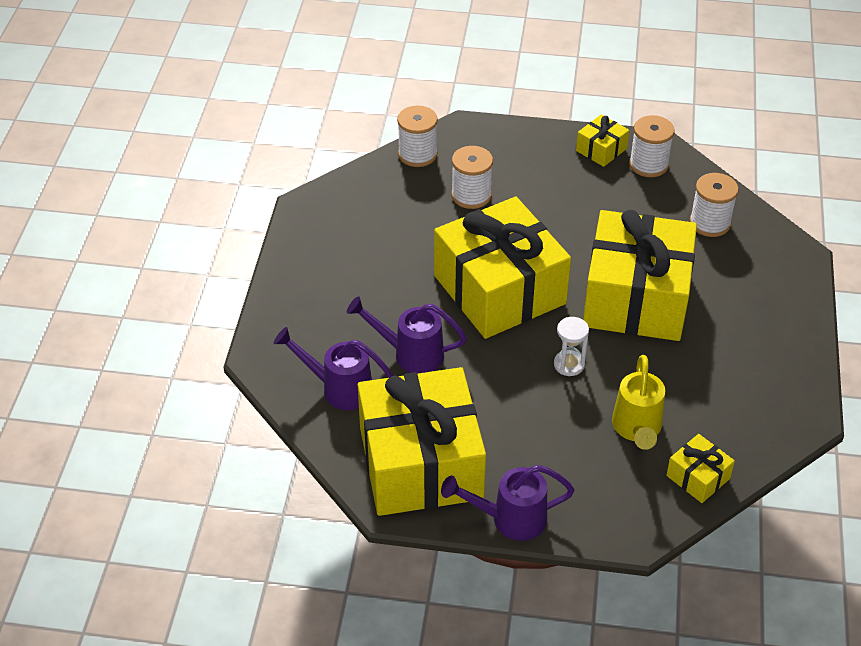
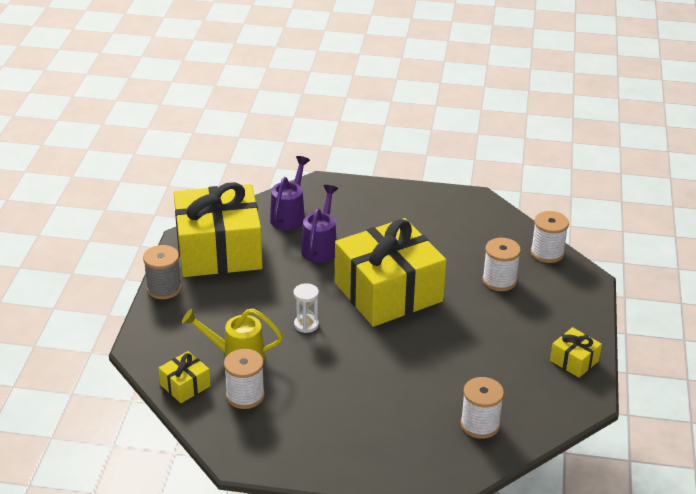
camera: 90 degrees right, 10 degrees down
purple watering can [441,465,575,541] -> grey spool [143,245,182,299]
yellow gift [583,210,697,341] -> none
white spool [629,115,675,177] -> white spool moved to [224,349,265,409]

